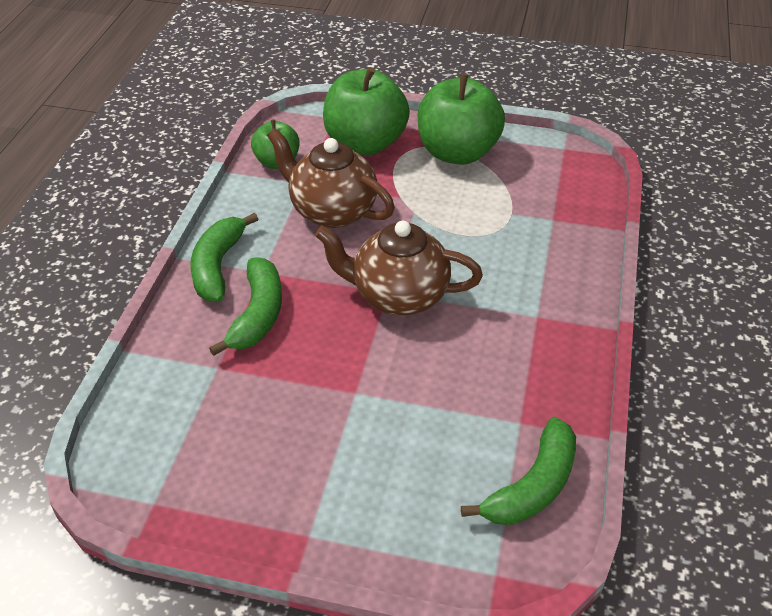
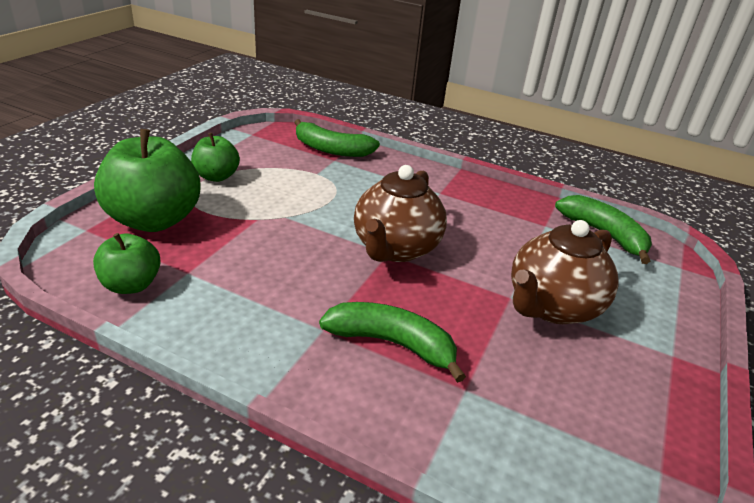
camera: 80 degrees left, 10 degrees down
green banana [190,213,258,302] -> green banana moved to [294,119,380,157]
brown teapot [267,128,395,228] -> brown teapot moved to [511,220,619,324]
green apple [418,73,505,165] -> green apple [191,133,240,182], size x0.55

